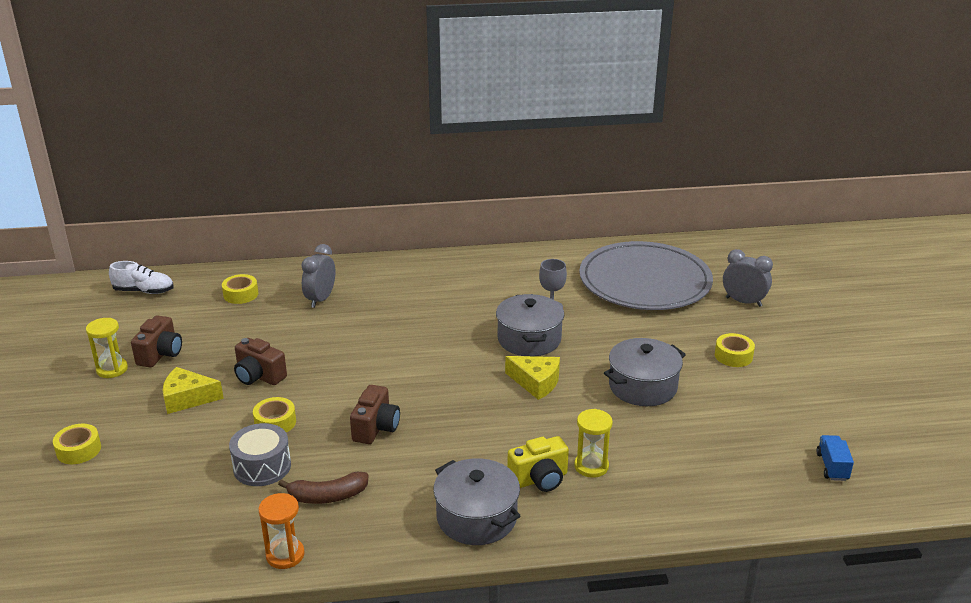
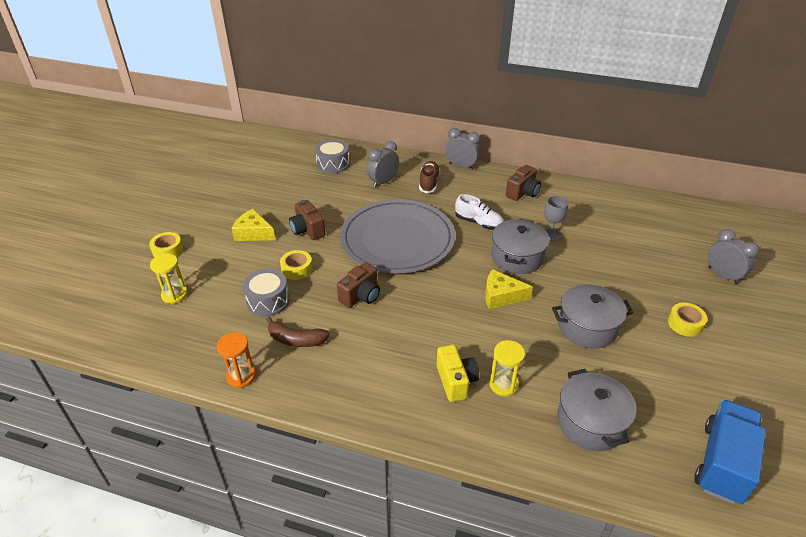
camera: 25 degrees right, 10 degrees up
yellow hourglass [86,318,128,378] -> yellow hourglass moved to [150,254,188,304]
white shoe [109,261,174,294] -> white shoe moved to [455,194,504,230]
brown camera [131,315,182,368] -> brown camera moved to [506,165,541,201]
yellow tape [222,274,258,304] -> grey drum [315,139,350,174]
grey pot [433,458,520,545] -> grey pot moved to [557,369,637,451]
yellow cheese [505,356,560,400] -> yellow cheese turned 135 degrees clockwise [485,269,533,309]
yellow camera [507,436,569,492] -> yellow camera turned 105 degrees counterclockwise [437,345,479,402]
grey plate [579,241,713,310] -> grey plate moved to [340,199,456,274]
blue truck [816,435,854,481] -> blue truck [694,399,766,505], size x2.03
none -> brown shoe [419,161,440,193]
none -> grey clock [446,128,481,169]

